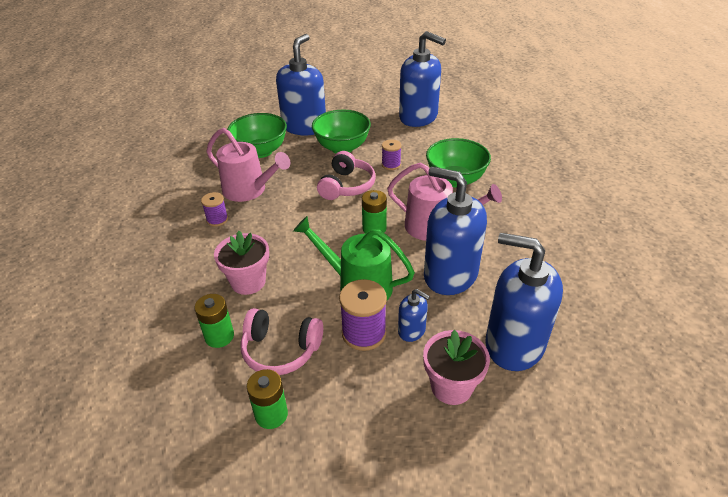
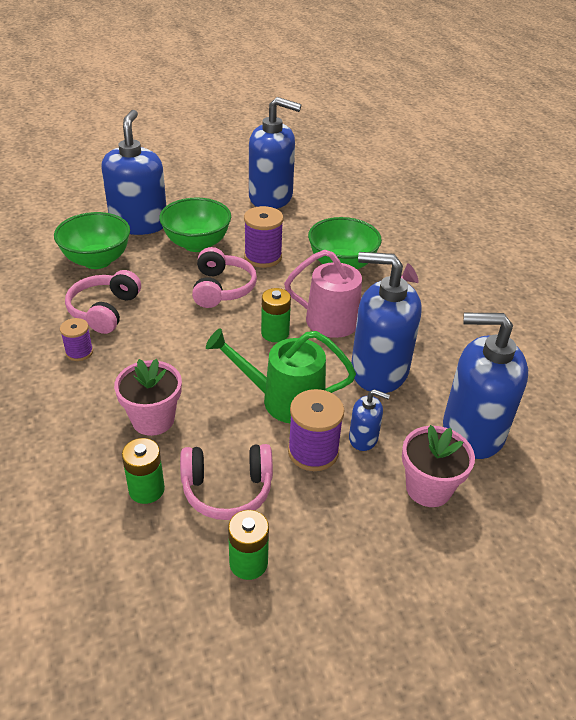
camera: 20 degrees left, 0 degrees up
pink watering can [206,128,290,202] -> pink headphones [65,270,141,334]
purple spool [382,139,401,170] -> purple spool [244,206,283,268], size x1.67

